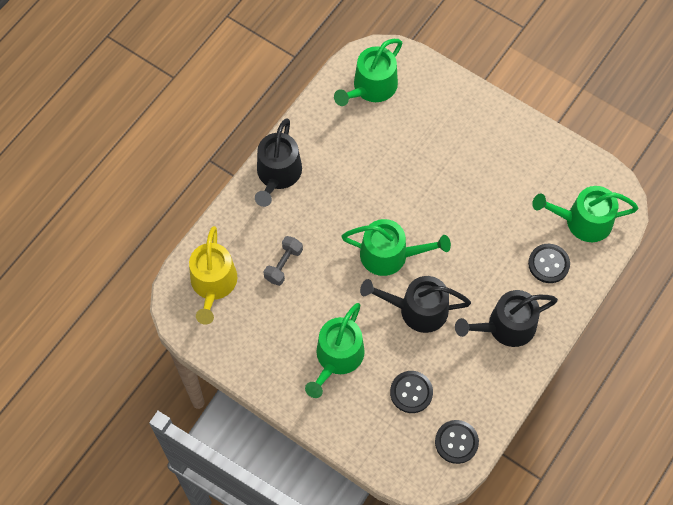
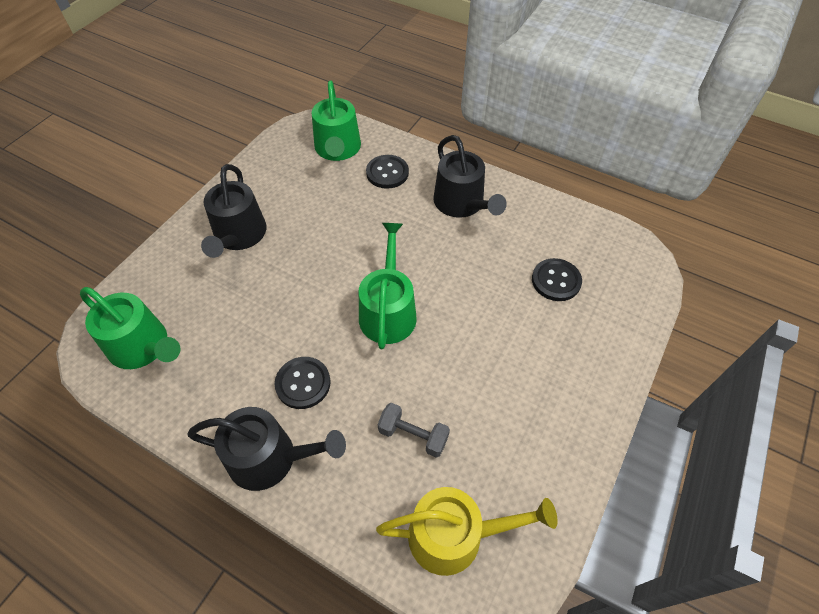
camera: 95 degrees left, 10 degrees down
green watering can [305,303,365,398] -> none
black watering can [360,276,471,333] -> black watering can moved to [201,164,266,258]
black button [435,420,479,464] -> black button moved to [275,357,331,409]

